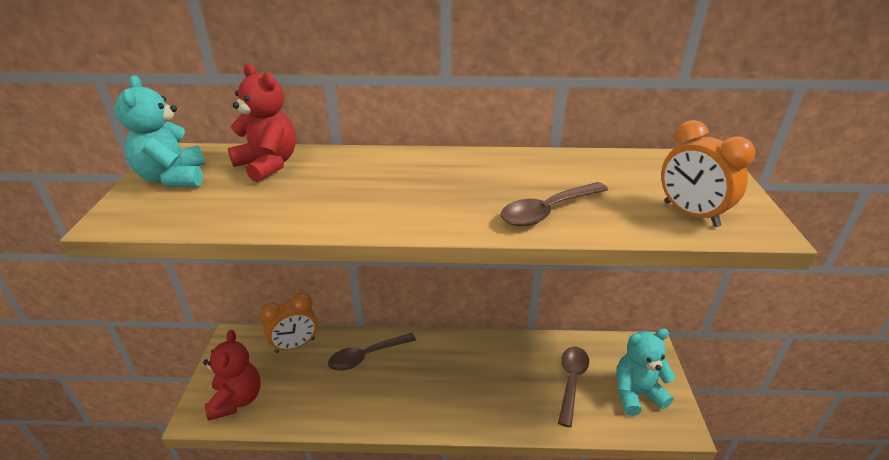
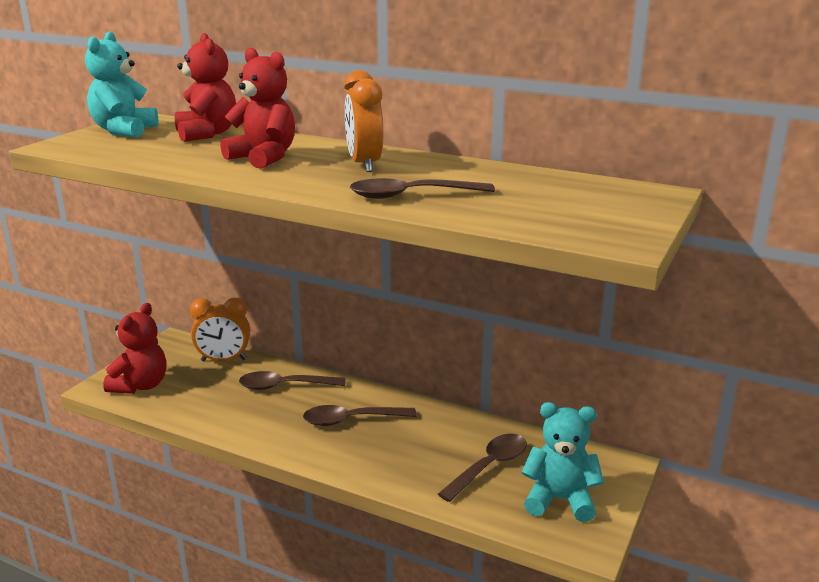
camera: 25 degrees right, 10 degrees down
orange clock [661,120,755,227] -> orange clock moved to [344,70,383,172]
none -> red teddy bear [220,48,295,169]
none -> brown spoon [303,405,416,426]

